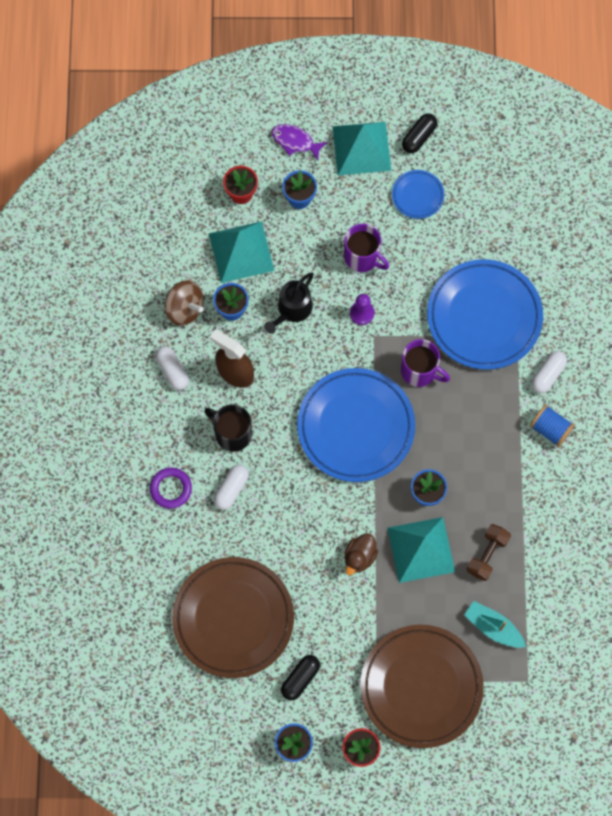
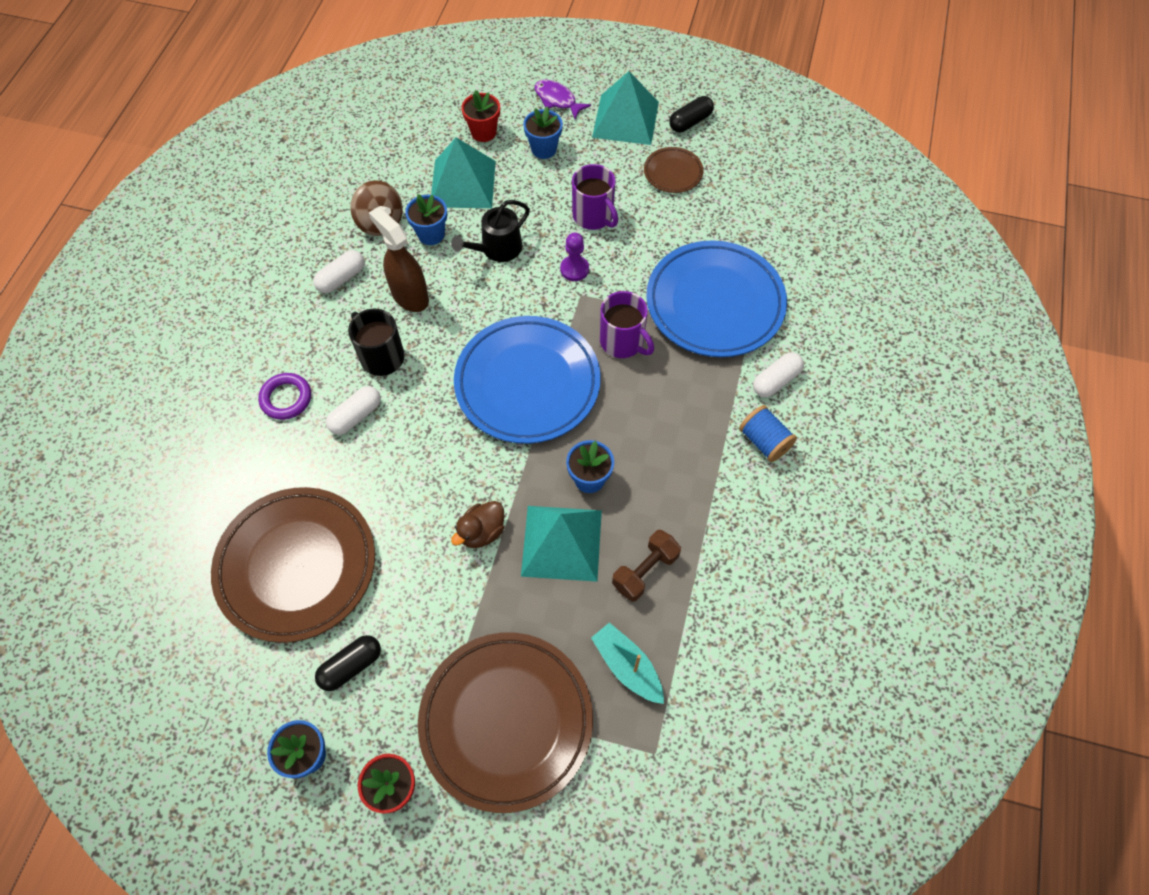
camera: 15 degrees right, 10 degrees down
white capsule [156,346,189,390] -> white capsule turned 60 degrees clockwise [313,250,365,293]
blue plate [392,170,444,219] -> brown plate [644,147,703,193]

